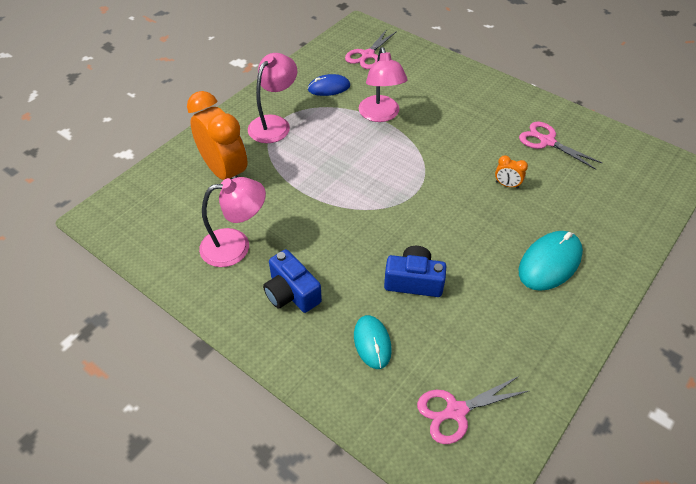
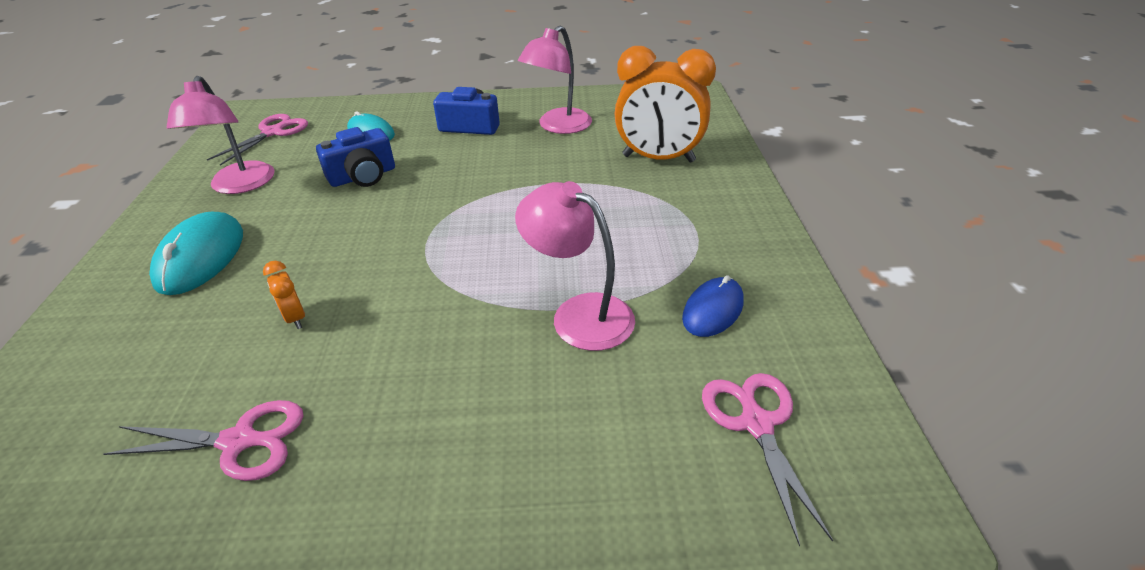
camera: 140 degrees right, 10 degrees down
pink lamp [248,53,297,143] -> pink lamp moved to [167,76,274,194]
orange clock [495,155,528,189] -> orange clock turned 105 degrees counterclockwise [263,261,305,329]

